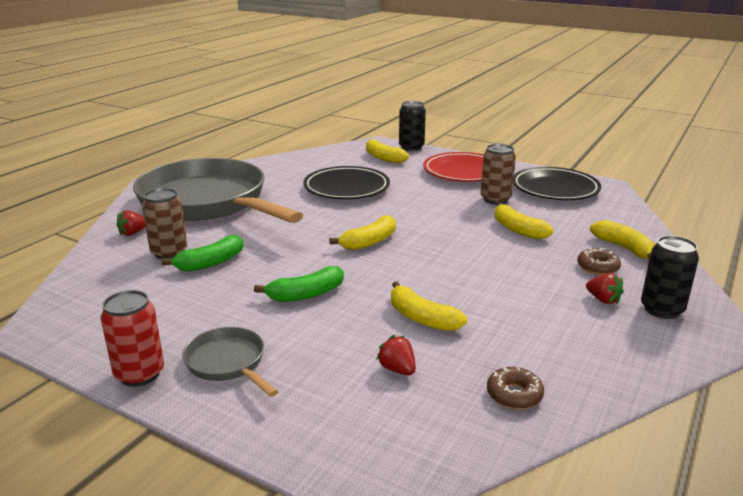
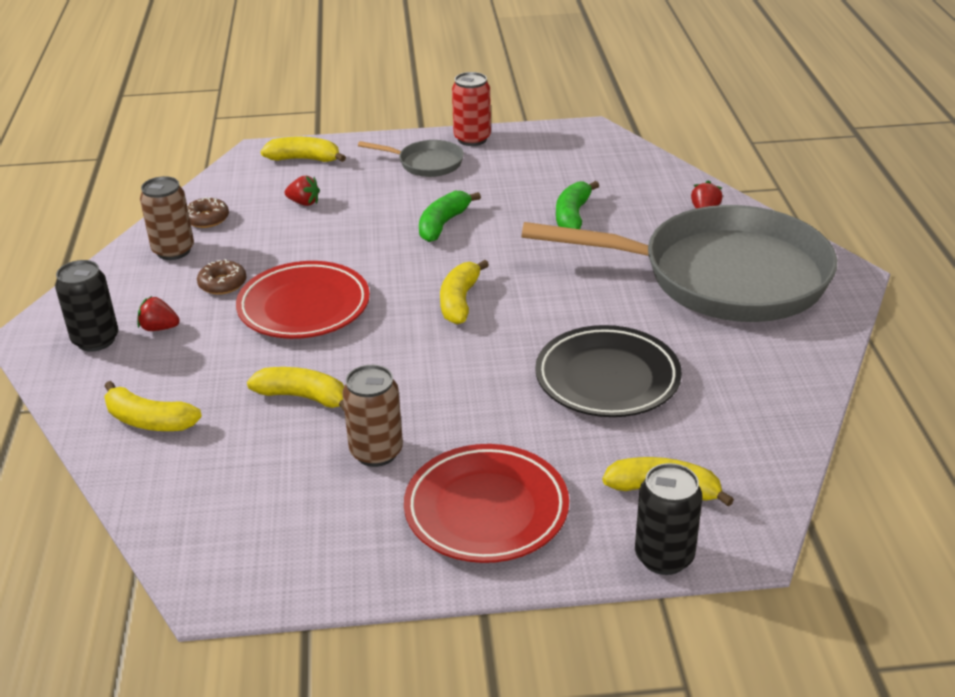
camera: 145 degrees right, 10 degrees up
brown can [142,188,187,259] -> brown can moved to [140,176,194,260]
yellow banana [391,281,467,331] -> yellow banana moved to [260,137,346,162]
black plate [513,167,601,200] -> none
brown donut [577,248,621,275] -> brown donut moved to [197,259,247,295]
none -> red plate [236,261,370,339]

